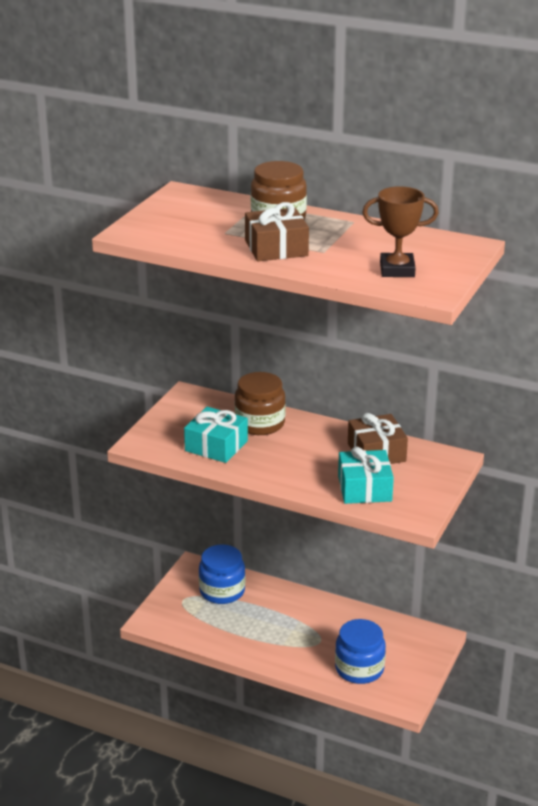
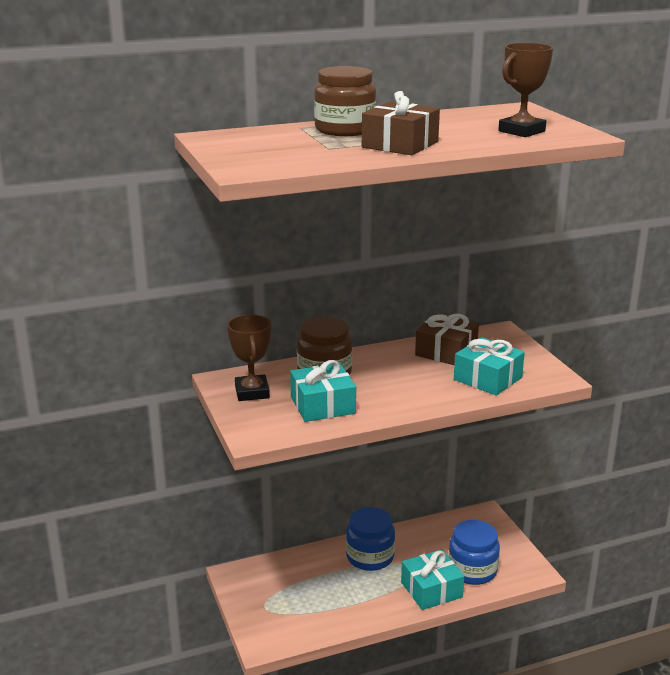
camera: 45 degrees left, 5 degrees down
blue jar [199,544,245,604] -> blue jar moved to [346,507,395,571]
none -> brown trophy [227,315,271,401]
none -> turquoise gift [401,550,464,610]

